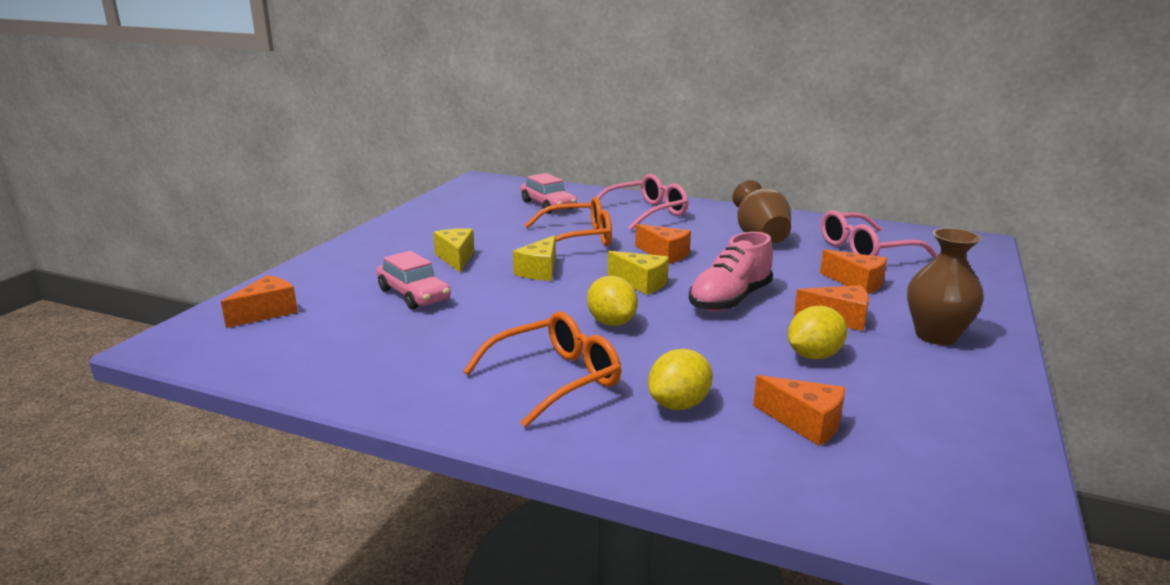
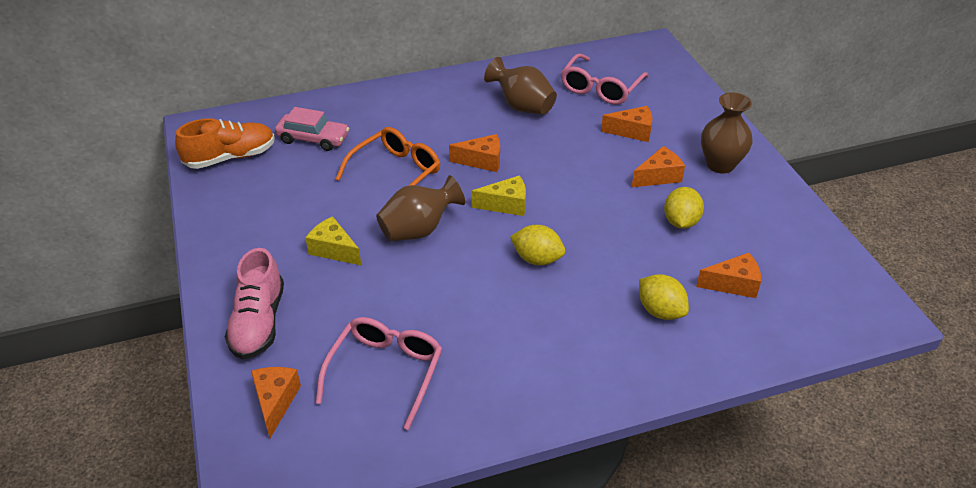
camera: 40 degrees left, 20 degrees up
pink car [376,251,451,309] -> none
orange glasses [463,312,621,427] -> none
yellow cheese [513,235,556,281] -> brown vase [376,175,465,241]
pink glasses [589,174,688,230] -> pink glasses moved to [316,317,442,430]
yellow lemon [648,349,713,410] -> yellow lemon turned 45 degrees counterclockwise [639,274,689,320]
pink shoe [689,232,773,311] -> pink shoe moved to [225,248,284,360]
none -> orange shoe [175,118,275,169]

